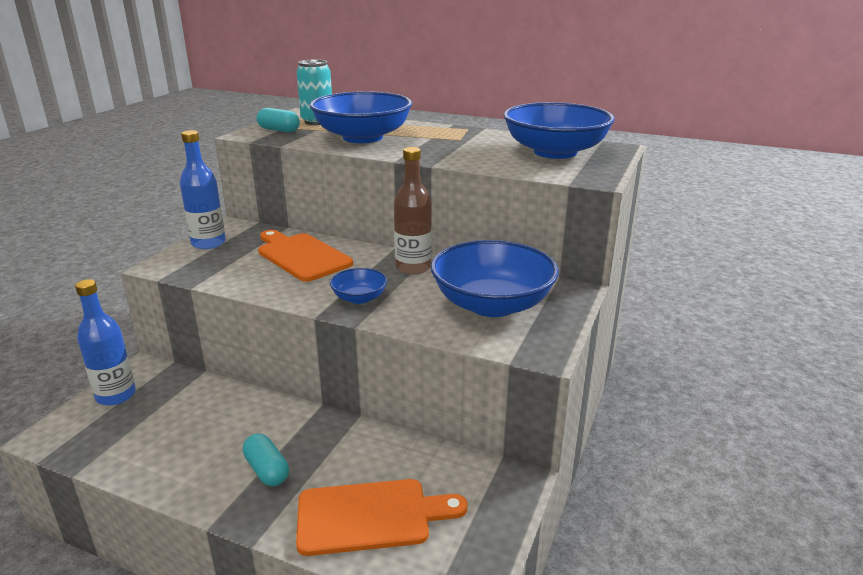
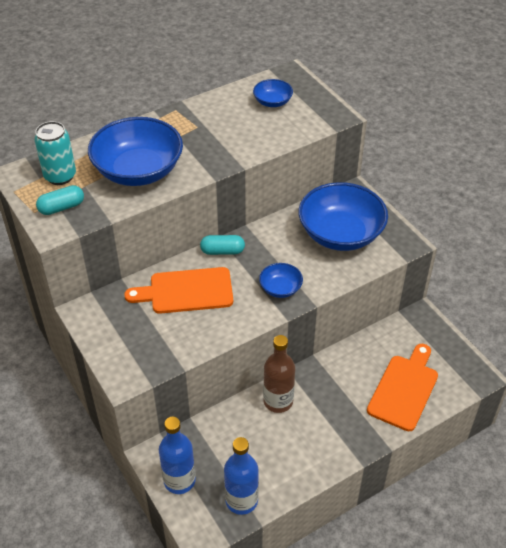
camera: 55 degrees left, 20 degrees up
blue bottle [180,130,226,249] -> blue bottle moved to [224,437,259,515]
turquoise capsule [243,434,289,486] -> turquoise capsule moved to [200,235,245,255]
brown bottle [394,147,432,275] -> brown bottle moved to [263,335,295,413]
blue bowl [503,102,615,159] -> blue bowl [253,79,293,107], size x0.47

